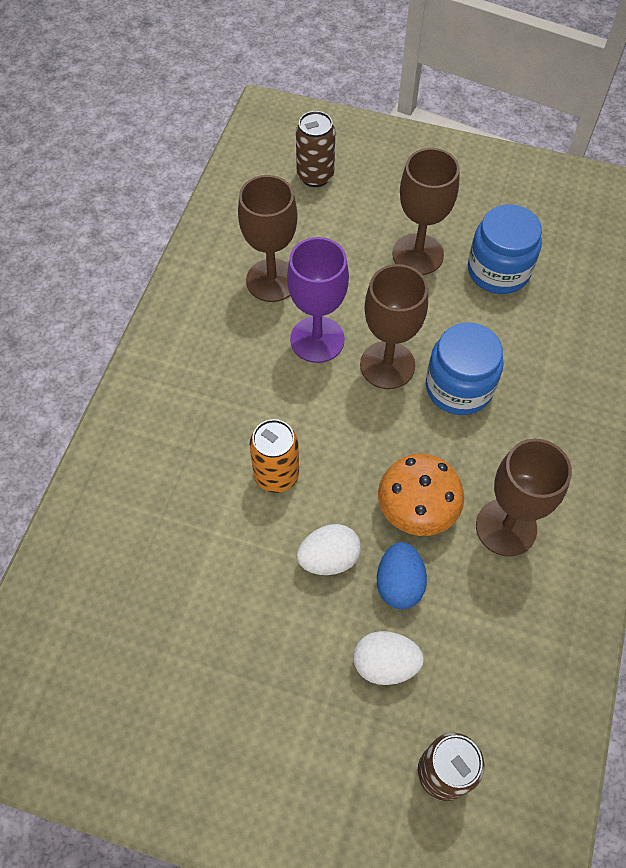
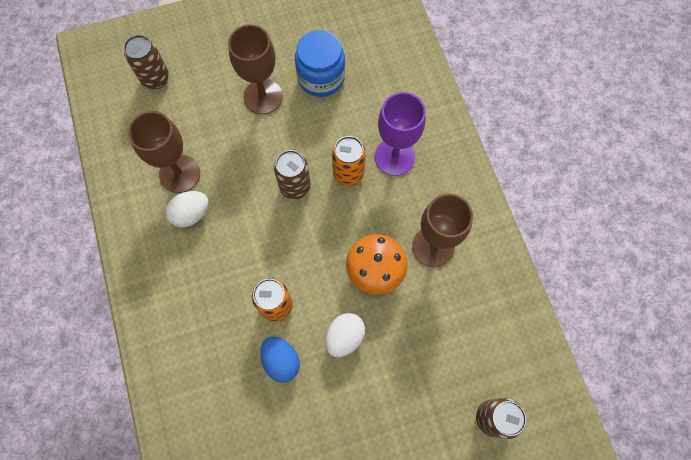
camera: 35 degrees left, 10 degrees up
purple goblet [287,237,349,363] -> purple goblet moved to [375,92,426,176]
white egg [353,631,424,685] -> white egg moved to [166,191,209,227]
brown goblet [360,264,428,389] -> brown can [274,150,311,200]
blue egg [377,542,427,609] -> blue egg moved to [260,336,300,383]
blue jar [426,322,504,415] -> orange can [332,136,366,186]

